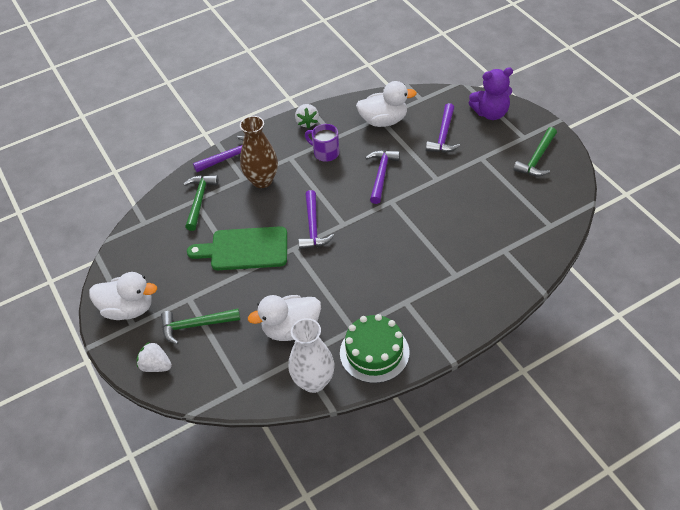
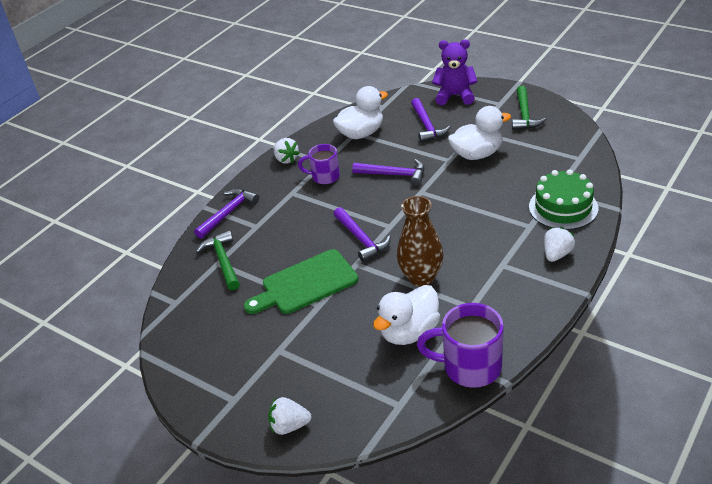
camera: 25 degrees left, 10 degrees down
white duck [89,272,157,320] -> white duck moved to [448,106,511,160]
green hammer [161,309,240,344] -> none
brown vase [240,116,278,188] -> brown vase moved to [397,196,443,287]
white vase [289,318,334,393] -> purple mug [417,303,504,388]
green cake [340,314,409,383] -> green cake moved to [529,169,598,230]
purple hammer [365,150,400,204] -> purple hammer turned 120 degrees clockwise [352,159,424,186]
purple teddy bear [469,67,513,120] -> purple teddy bear turned 135 degrees counterclockwise [432,40,478,105]
none -> white strawberry [544,227,575,262]

